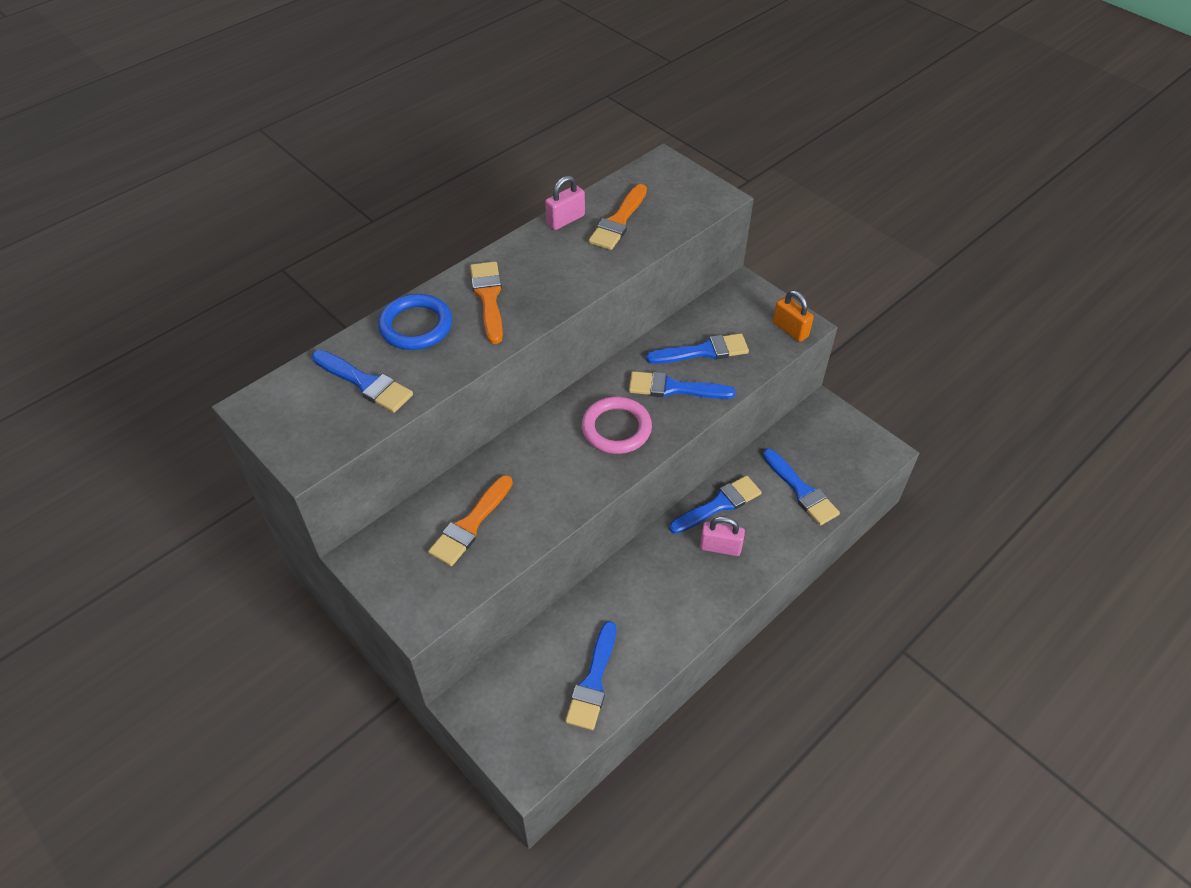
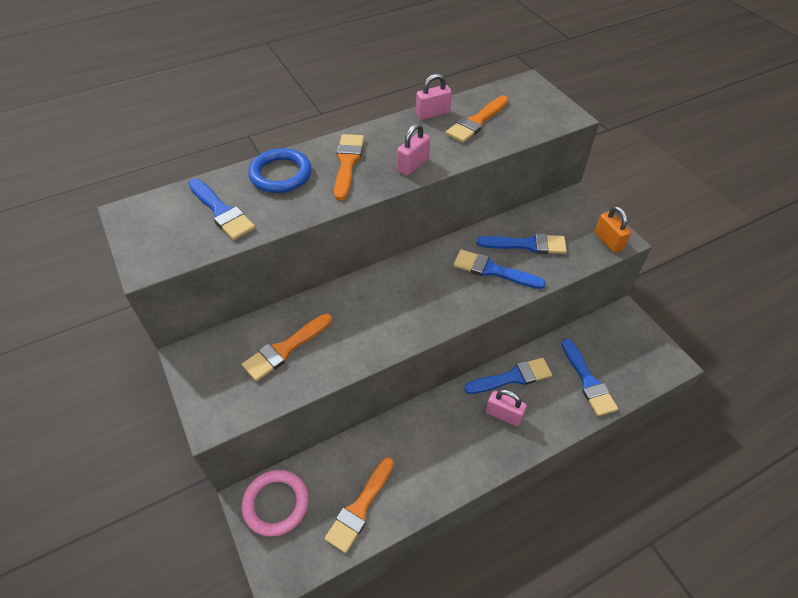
camera: 15 degrees right, 0 degrees up
blue brush [565,621,616,730] -> orange brush [324,457,394,553]
pink ring [582,397,652,454] -> pink ring moved to [242,470,309,537]
none -> pink padlock [397,123,430,176]

